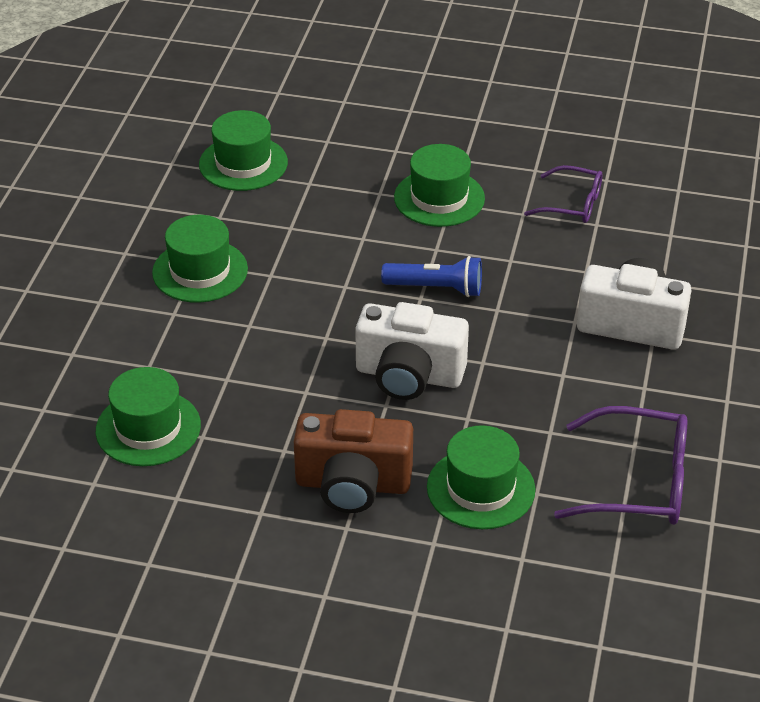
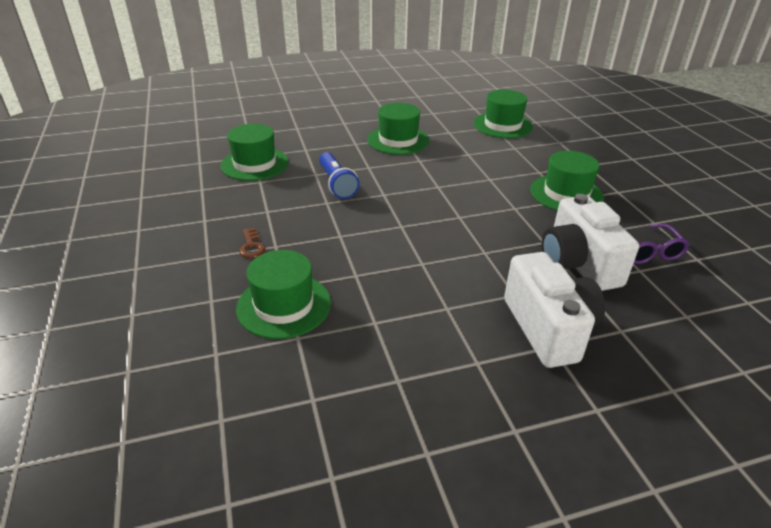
camera: 60 degrees right, 5 degrees down
brown camera [294,409,413,513] -> brown key [239,228,266,258]
white camera [355,302,469,400] -> white camera moved to [542,194,639,291]
blue flashlight [381,256,482,297] -> blue flashlight moved to [319,152,360,199]
purple glasses [554,406,687,525] -> none

